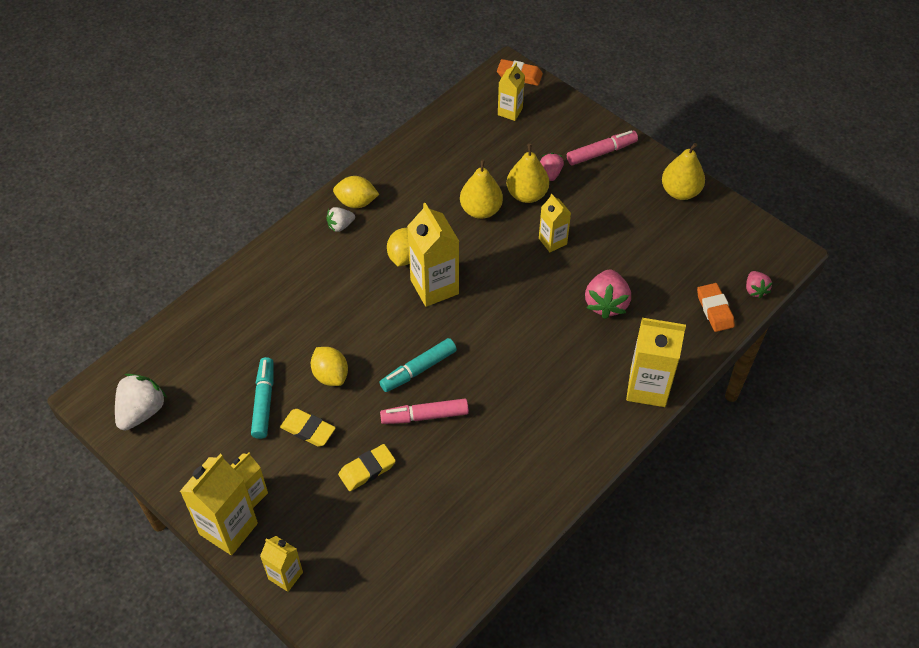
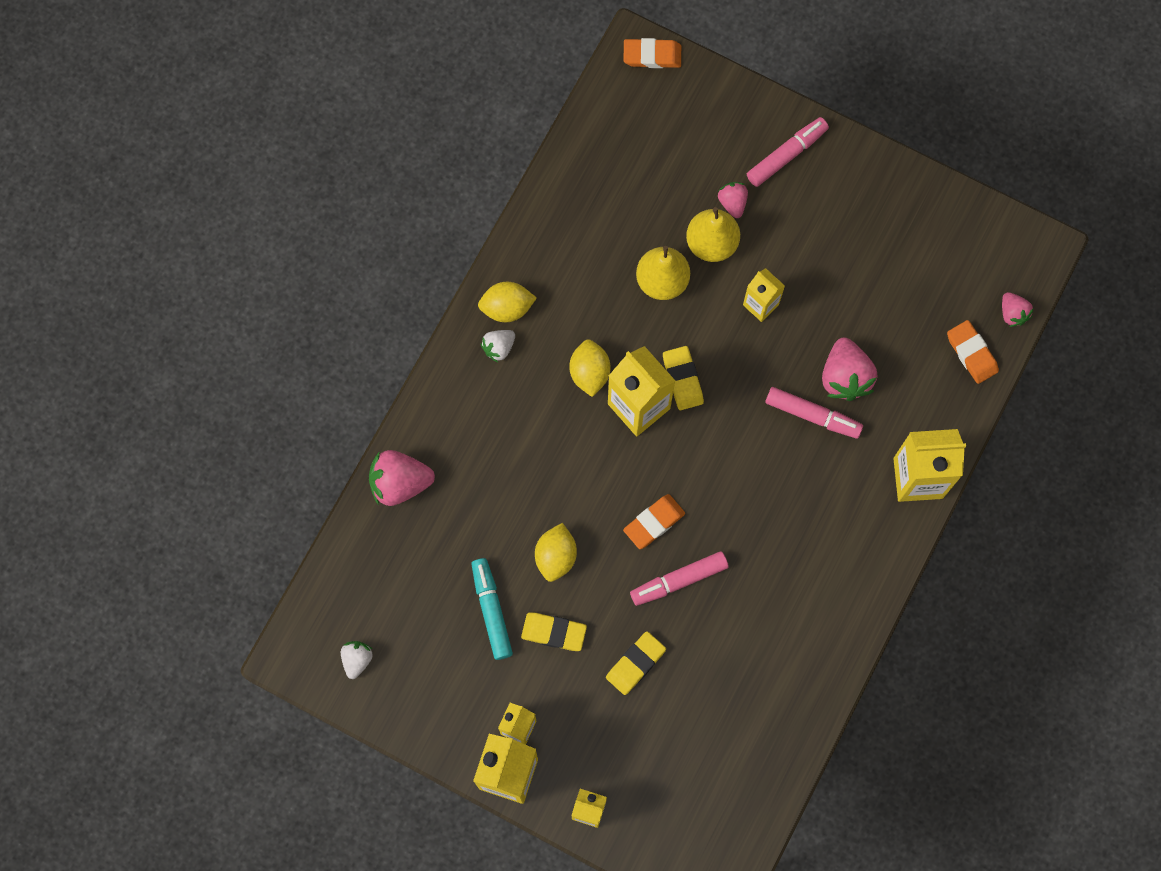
camera: 15 degrees left, 20 degrees up
white strawberry [115,374,167,431] -> white strawberry [341,641,373,679], size x0.57
yellow lemon [311,347,348,386] -> yellow lemon turned 60 degrees clockwise [535,523,577,582]
turquoise marker [380,338,457,392] -> orange eraser [623,494,685,549]
yellow carton [498,63,525,121] -> none
yellow pear [662,143,705,200] -> none
none -> pink strawberry [369,450,435,506]
none -> yellow eraser [663,346,704,410]
none -> pink marker [765,387,863,439]

